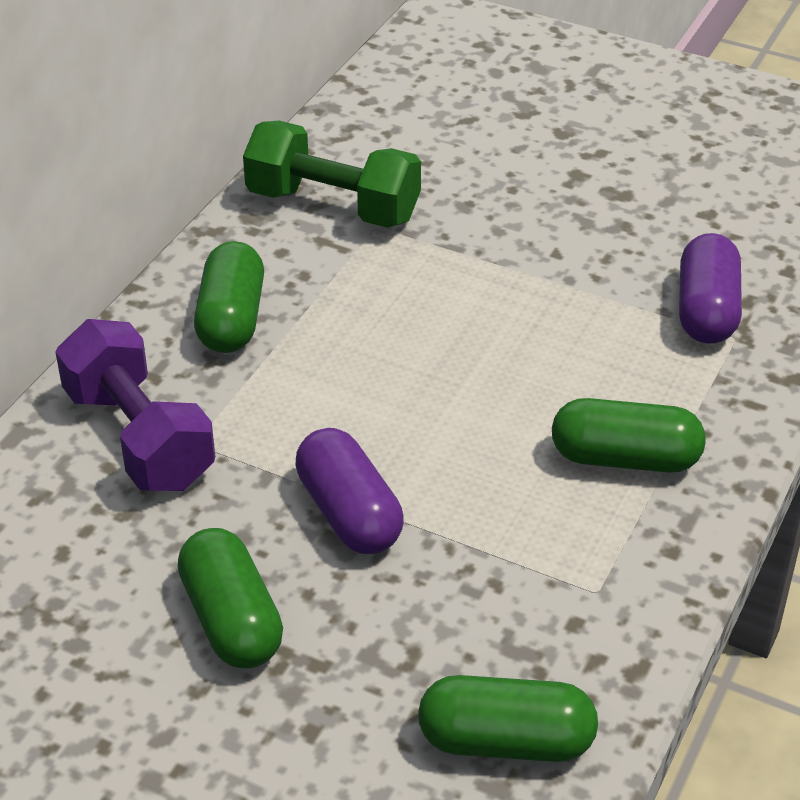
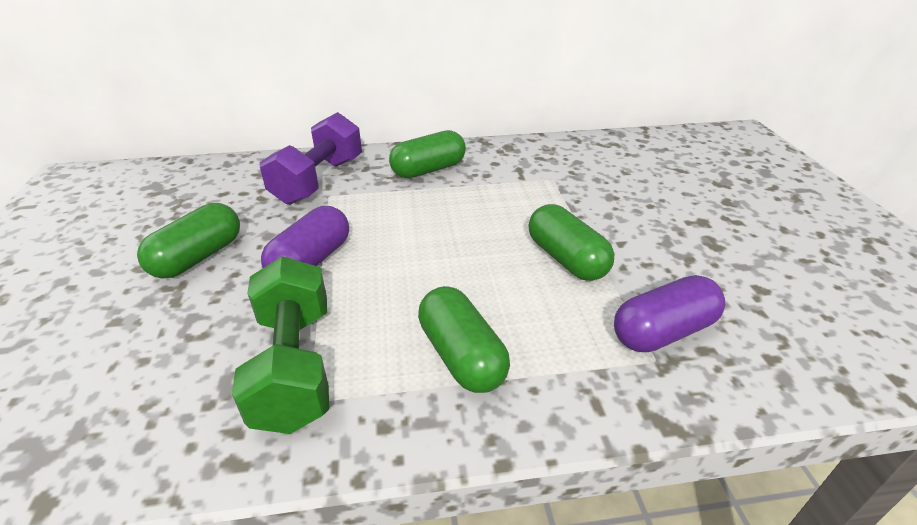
camera: 55 degrees right, 5 degrees down
green dumbbell [243,121,421,228] -> green dumbbell moved to [232,256,329,434]
green capsule [418,675,598,762] -> green capsule moved to [529,204,614,281]

